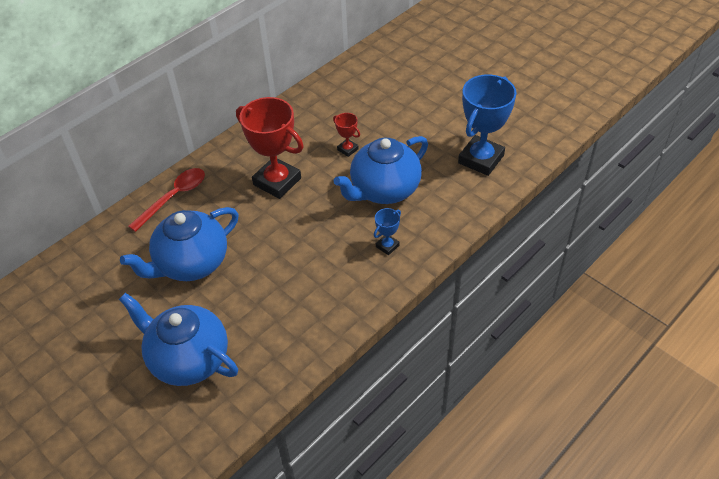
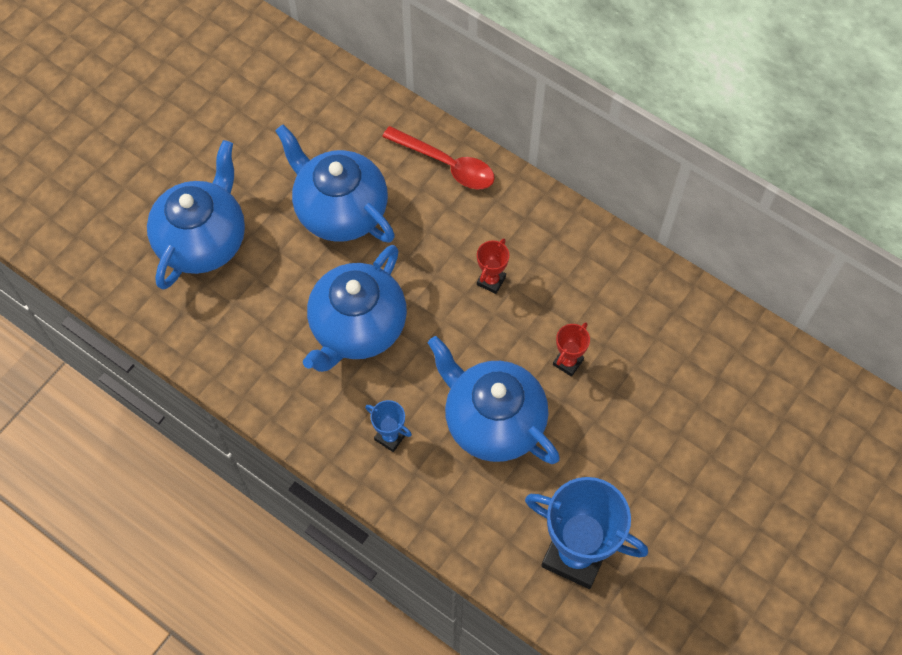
camera: 80 degrees right, 15 degrees up
red trophy [236,97,304,199] -> red trophy [477,239,509,294], size x0.46
none -> blue teapot [303,245,407,372]

